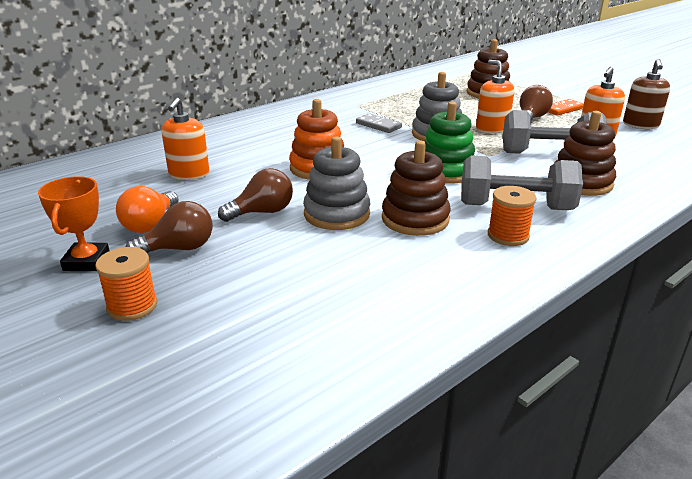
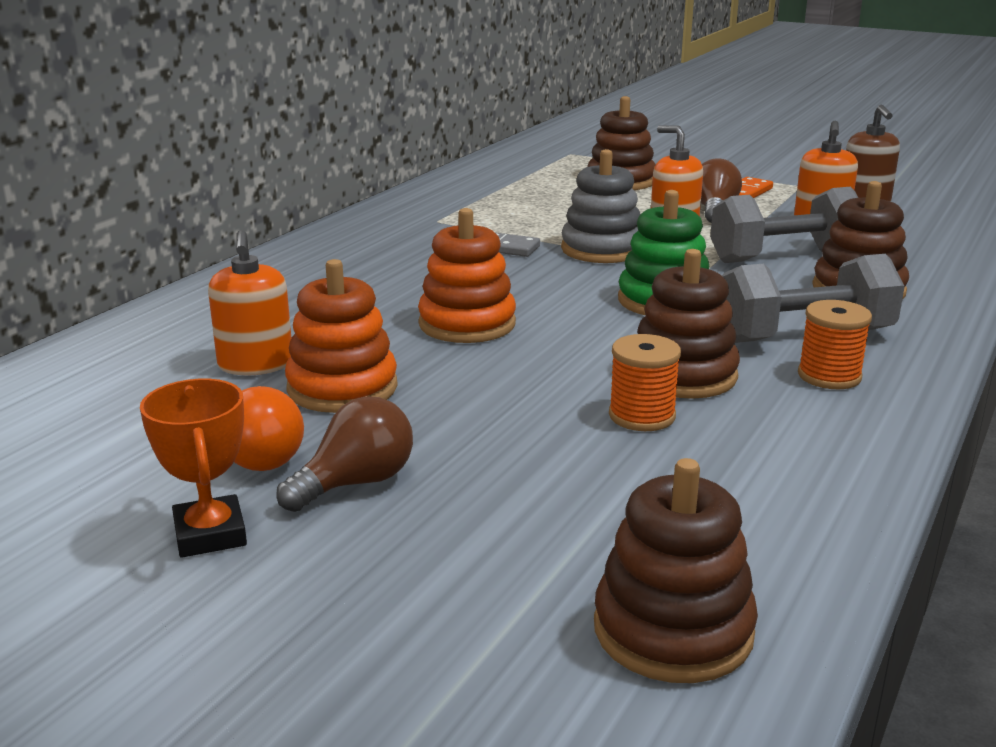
camera: 20 degrees left, 5 degrees down
orange spool [95,247,157,321] -> orange spool moved to [609,334,681,431]
brown light bulb [218,168,293,222] -> none
grey stacking toy [303,136,370,230] -> none
none -> orange stacking toy [285,259,397,413]
none -> brown stacking toy [594,458,758,683]

